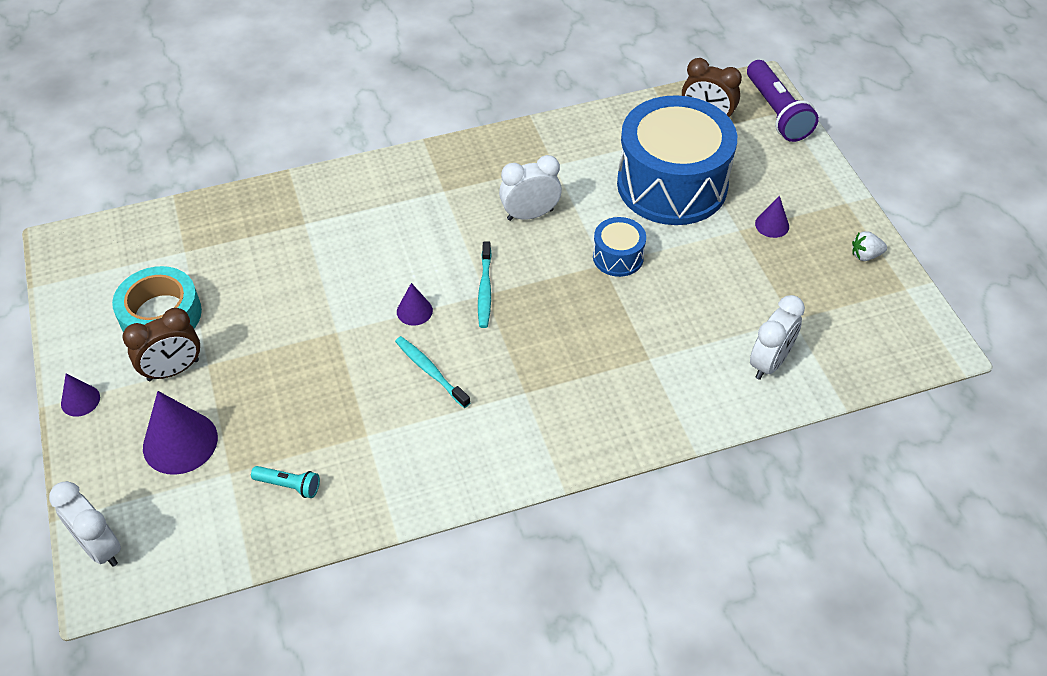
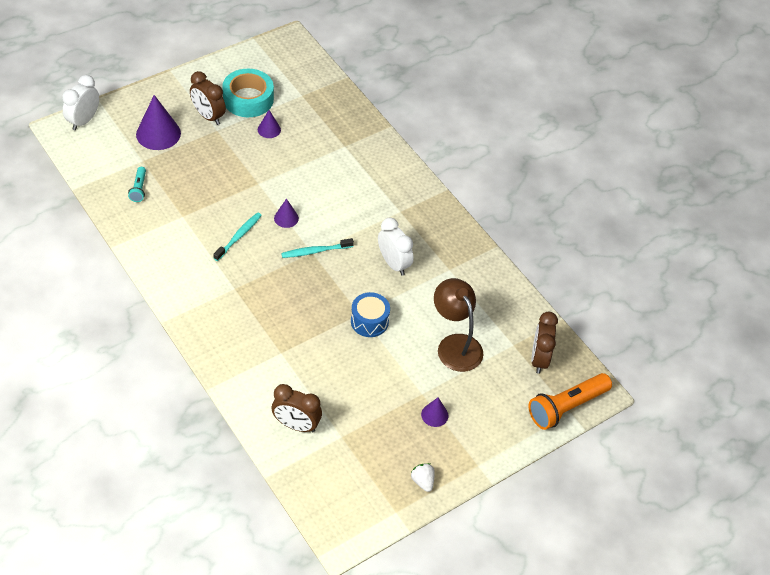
camera: 70 degrees right, 0 degrees up
purple cone [61,373,100,417] -> purple cone moved to [258,110,281,138]
blue drum [617,95,737,225] -> brown lamp [434,278,484,372]
purple flashlight [747,60,819,142] -> orange flashlight [528,373,612,430]
white clock [750,295,805,380] -> brown clock [272,384,322,432]

